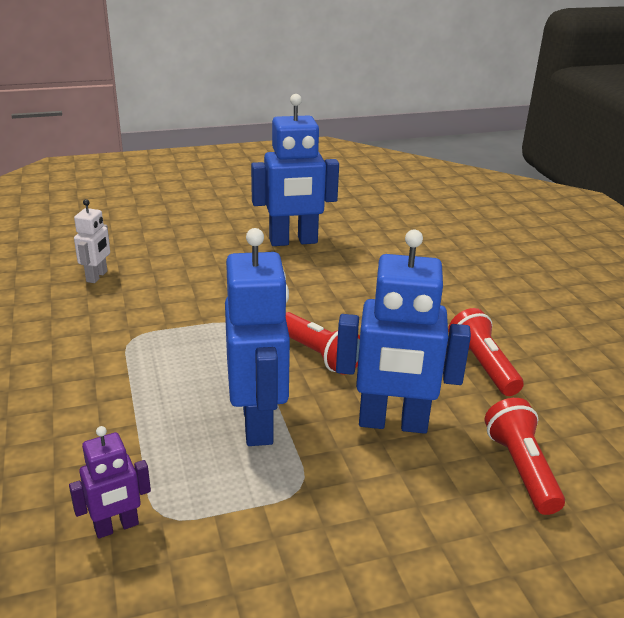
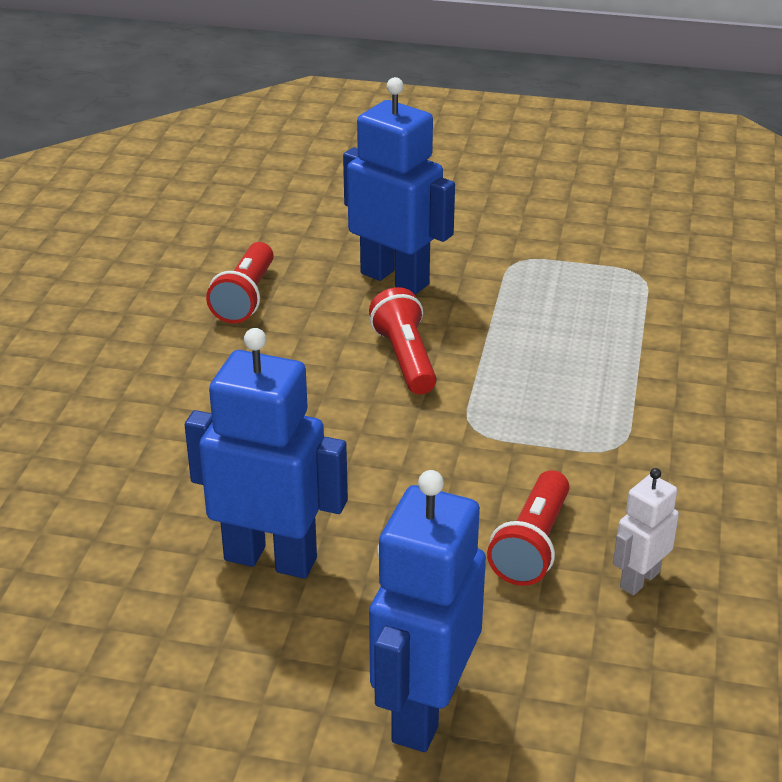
camera: 150 degrees left, 5 degrees up
purple robot [69,426,151,539] -> none
blue robot [225,228,290,446] -> blue robot moved to [369,470,486,752]
red flashlight [485,398,565,515] -> red flashlight moved to [487,470,569,586]

